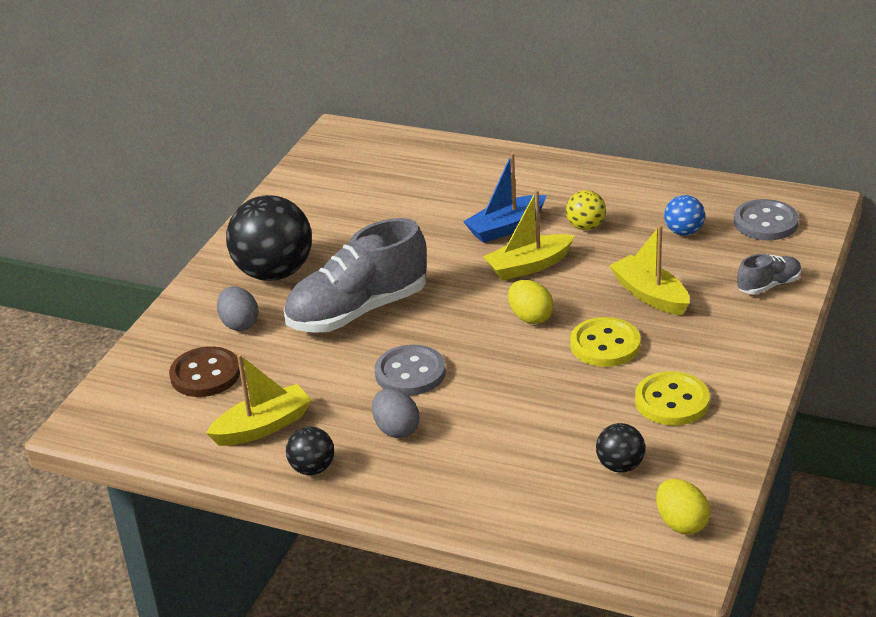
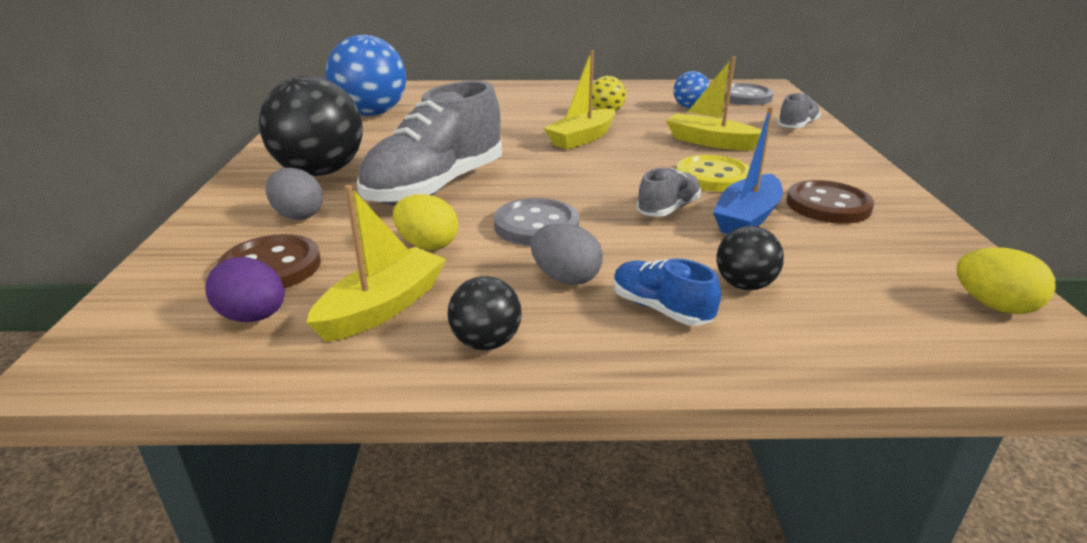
camera: 25 degrees left, 5 degrees down
blue boat [463,153,547,243] -> blue boat moved to [713,106,783,234]
yellow egg [508,280,554,324] -> yellow egg moved to [393,194,458,250]
black ball [596,423,645,473] -> black ball moved to [716,226,784,290]
yellow button [635,371,710,426] -> brown button [786,180,874,224]
none -> purple egg [205,257,285,322]
none -> blue ball [326,35,406,116]
none -> blue shoe [614,258,721,326]
none -> grey shoe [637,168,701,217]

